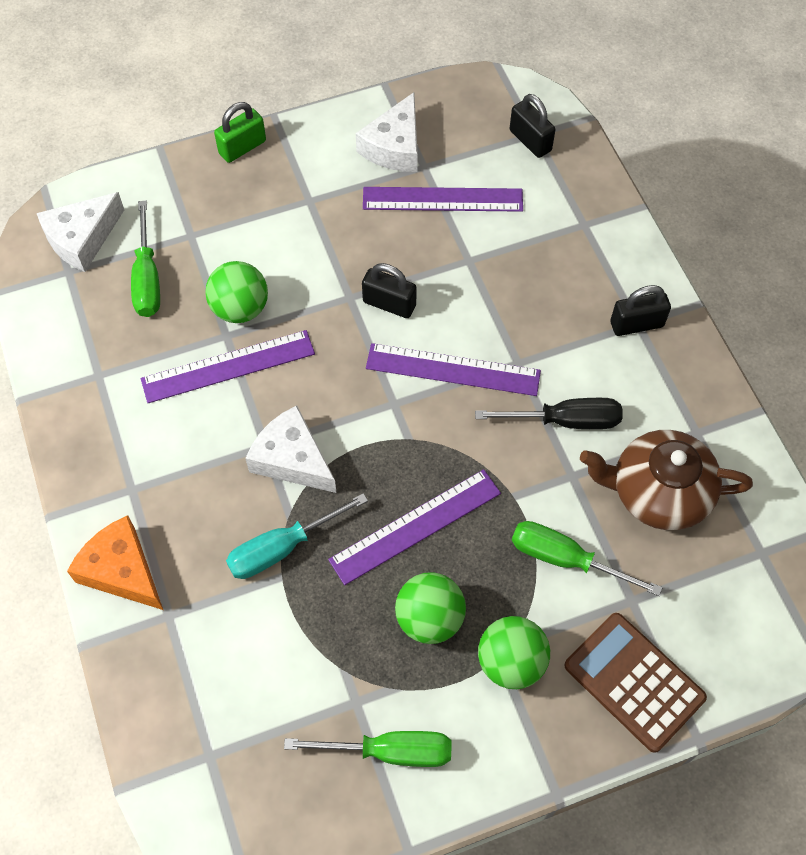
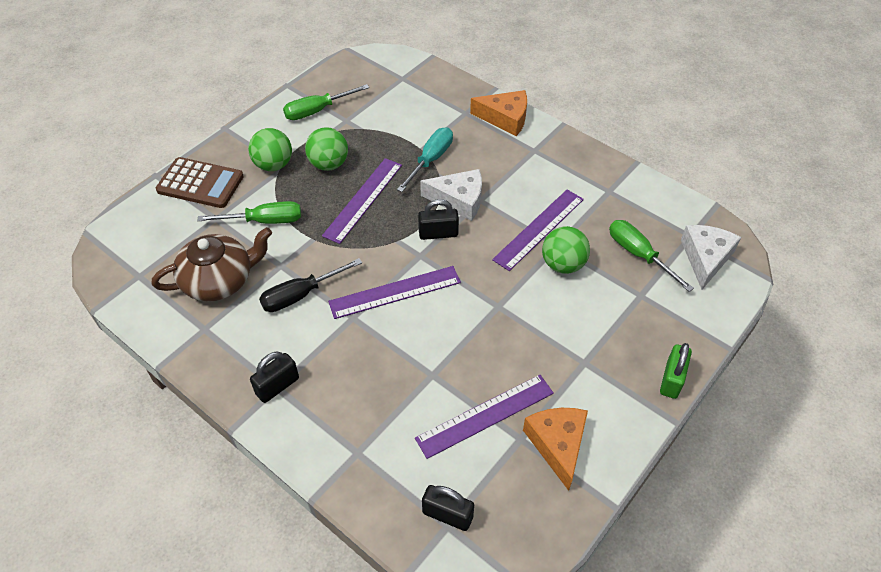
camera: 150 degrees right, 10 degrees down
white cheese [356,92,418,172] -> orange cheese [523,408,588,491]
black padlock [362,263,417,318] -> black padlock moved to [418,199,459,240]

